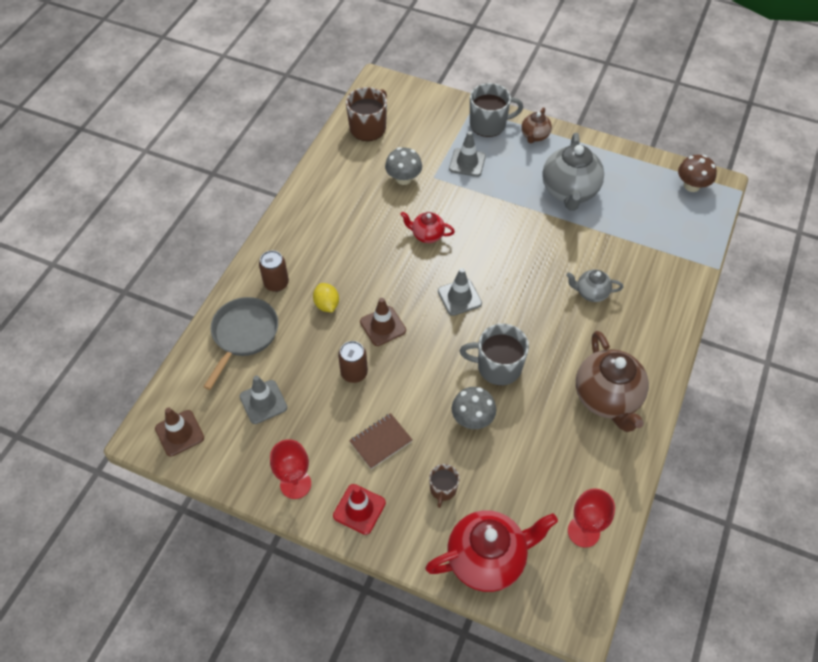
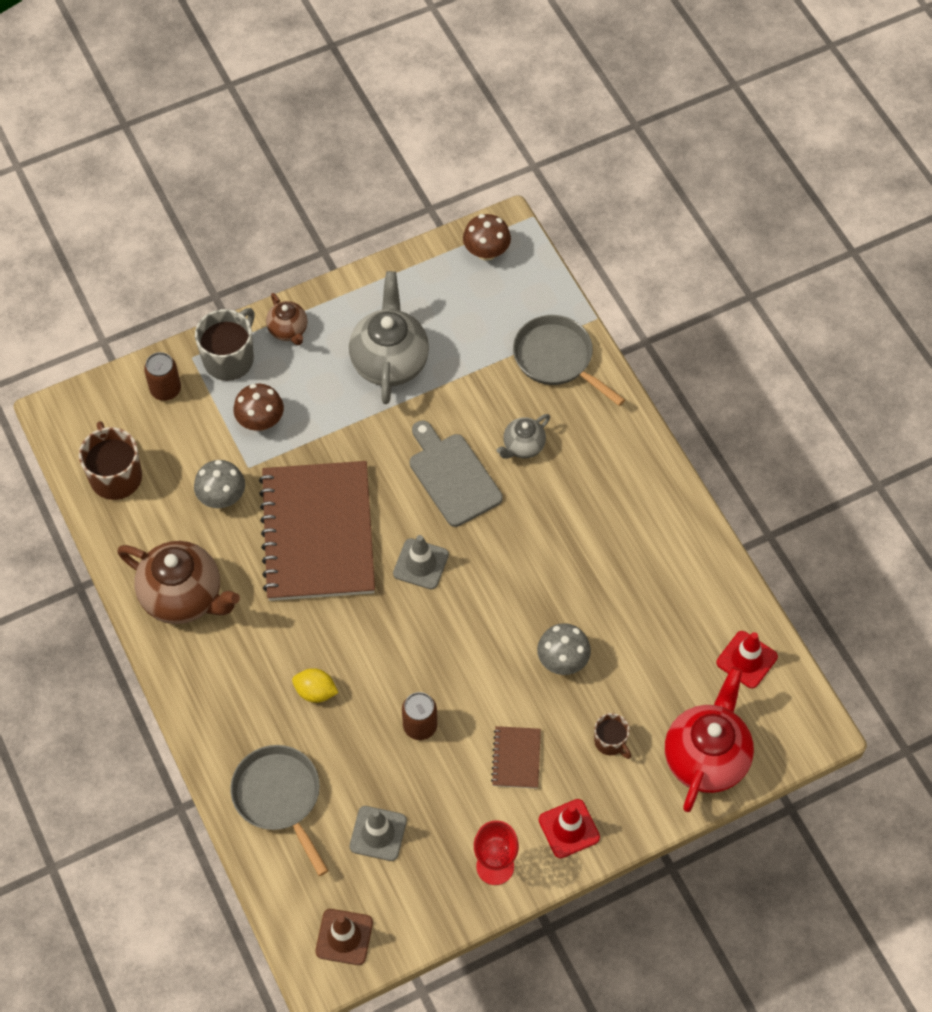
camera: 50 degrees left, 5 degrees up
brown can [259,250,289,292] -> brown can moved to [144,352,181,401]
brown traffic cone [360,298,406,346] -> none
red teapot [400,212,455,243] -> brown notebook [259,461,375,601]
grey traffic cone [449,131,486,177] -> brown mushroom [233,384,284,431]
grey mug [460,324,529,386] -> none
grey teapot [542,133,604,211] -> grey teapot turned 135 degrees counterclockwise [349,271,429,404]
red goblet [568,488,615,548] -> red traffic cone [717,631,778,688]
brown teapot [576,331,649,432] -> brown teapot moved to [118,541,240,624]
none -> grey cutting board [410,420,503,527]
none -> grey pan [513,315,625,406]

